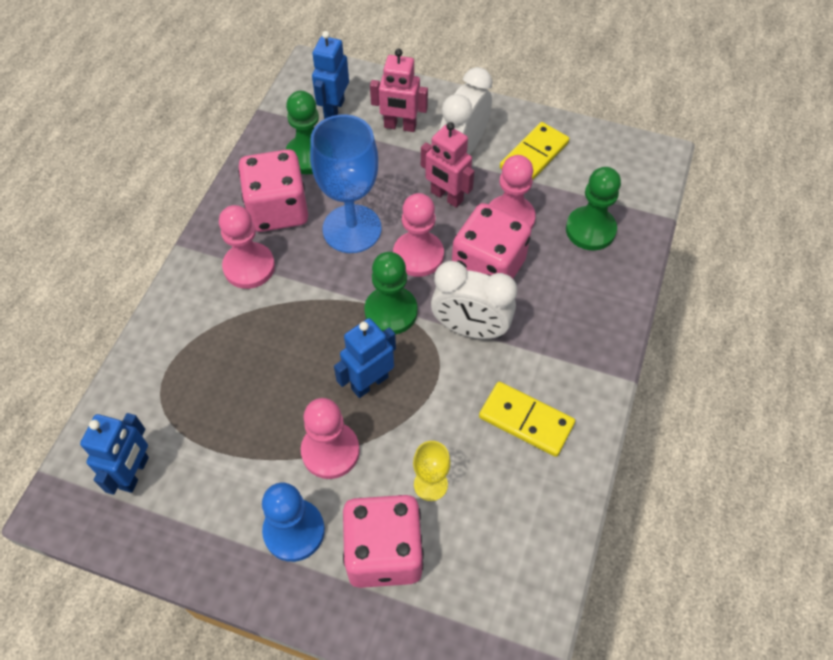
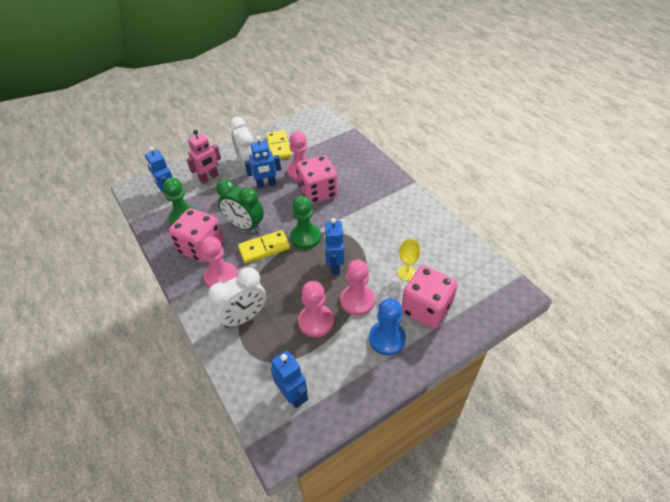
camera: 50 degrees left, 10 degrees down
blue goblet [310,115,381,253] -> green clock [216,179,264,232]
pink pawn [393,193,444,277] -> pink pawn moved to [298,281,334,337]
pink robot [421,122,474,208] -> blue robot [244,136,281,188]
white clock [431,261,517,339] -> white clock moved to [208,267,266,328]
yellow domino [479,382,575,457] -> yellow domino moved to [238,230,290,263]
green pawn [566,167,621,250] -> none

